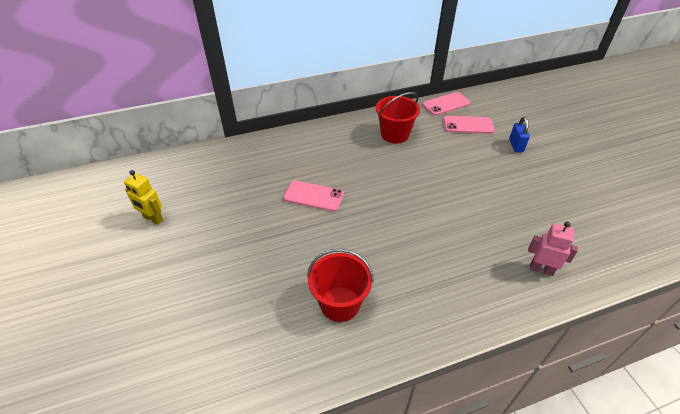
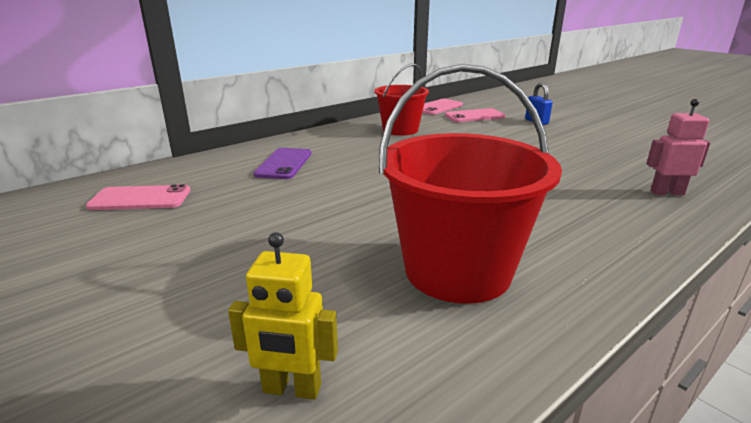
camera: 20 degrees left, 20 degrees down
yellow robot [124,170,163,225] -> yellow robot moved to [228,232,338,400]
pink phone [284,181,344,212] -> pink phone moved to [86,184,190,210]
red bucket [307,249,374,322] -> red bucket [379,64,562,304], size x1.57
none -> purple phone [253,148,312,179]

